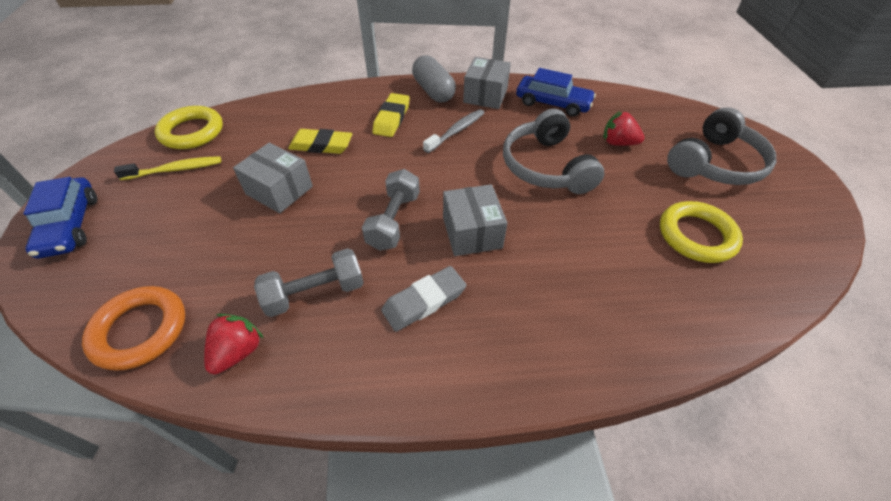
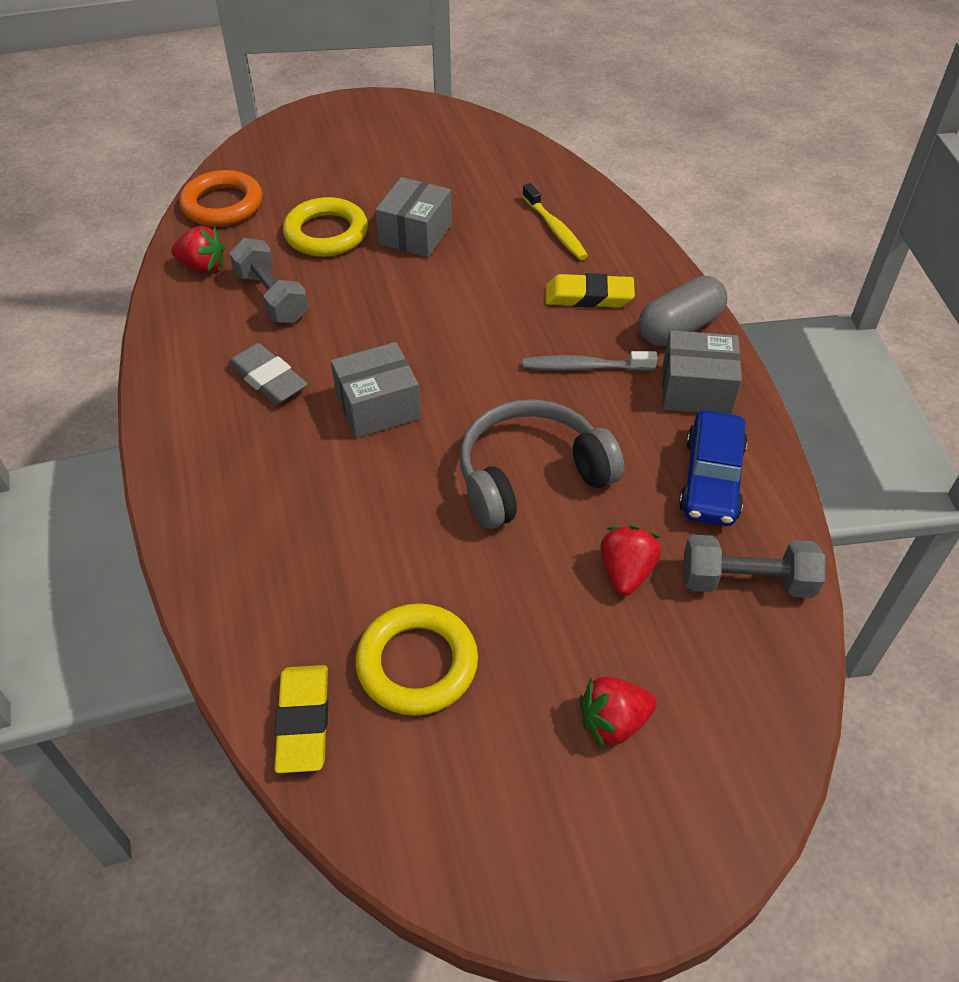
camera: 80 degrees right, 0 degrees up
blue car [23,177,97,259] -> none
yellow toothbrush [114,156,221,180] -> yellow toothbrush moved to [522,183,588,260]
yellow ring [155,106,223,149] -> yellow ring moved to [283,197,368,257]
yellow eraser [288,129,352,154] -> yellow eraser moved to [274,665,328,773]
grey dumbbell [362,169,420,251] -> grey dumbbell moved to [683,535,825,598]
grey toothbrush [423,109,484,153] -> grey toothbrush turned 150 degrees clockwise [522,351,658,371]
grey headphones [667,107,776,185] -> red strawberry [579,676,657,748]

